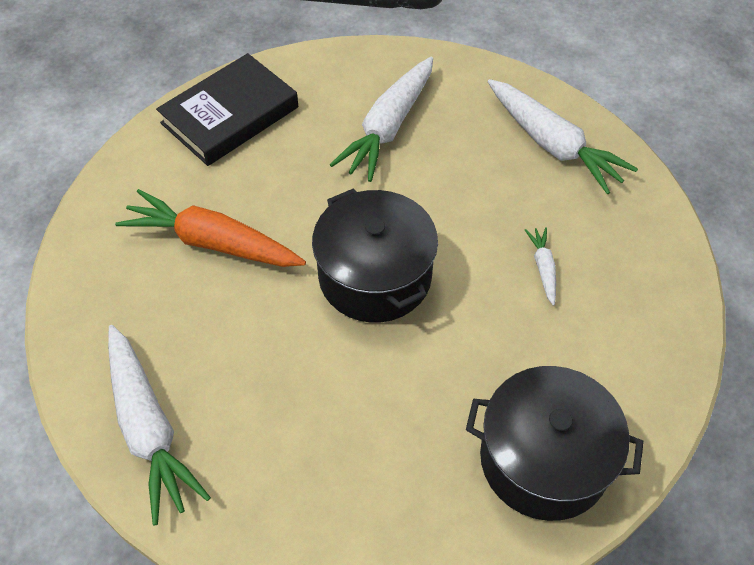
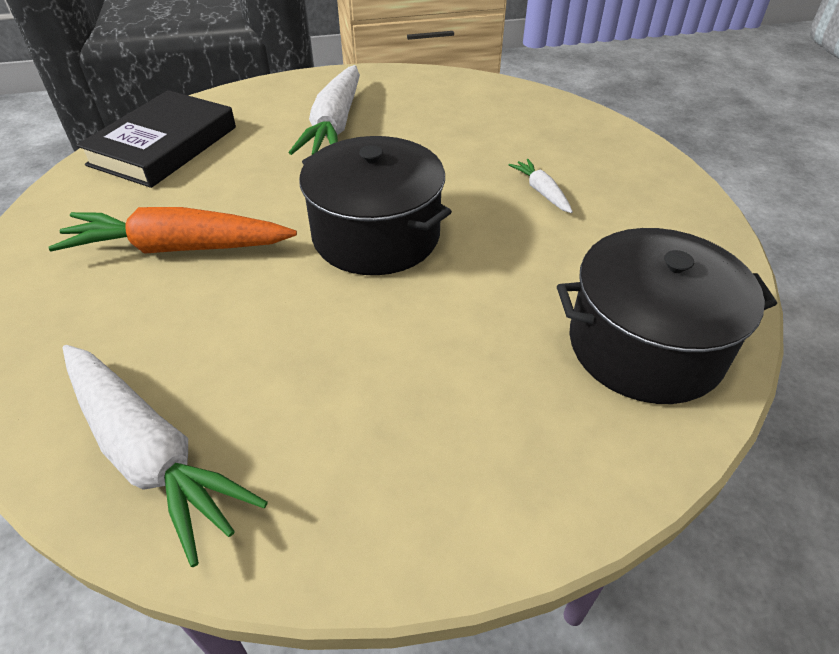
camera: 20 degrees left, 10 degrees down
white carrot [488,79,638,194] -> none

